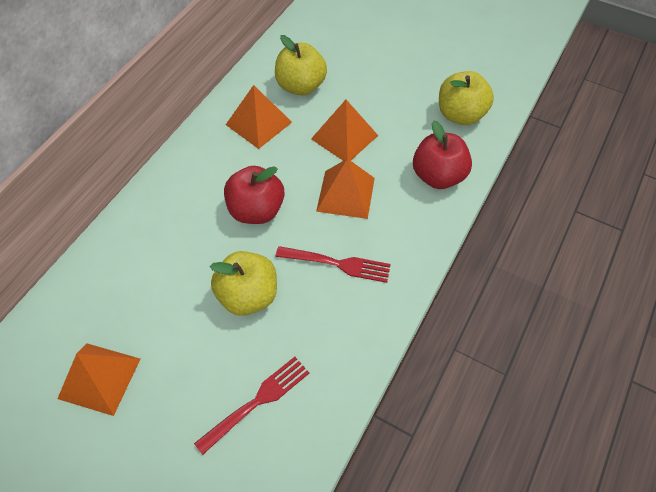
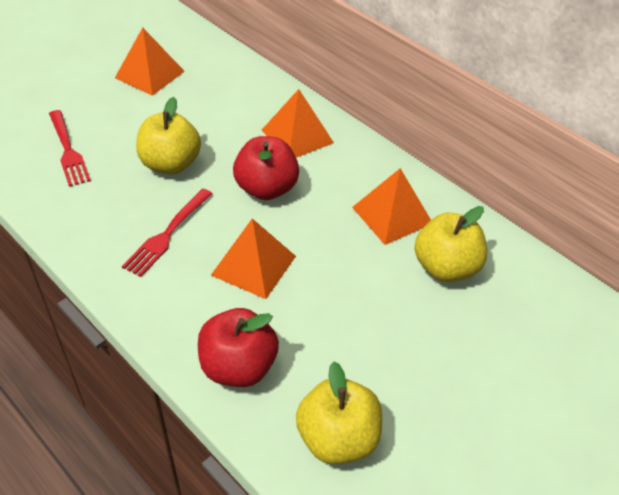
camera: 105 degrees right, 10 degrees down
orange pyramid [311,100,378,161] -> orange pyramid moved to [262,89,334,158]

